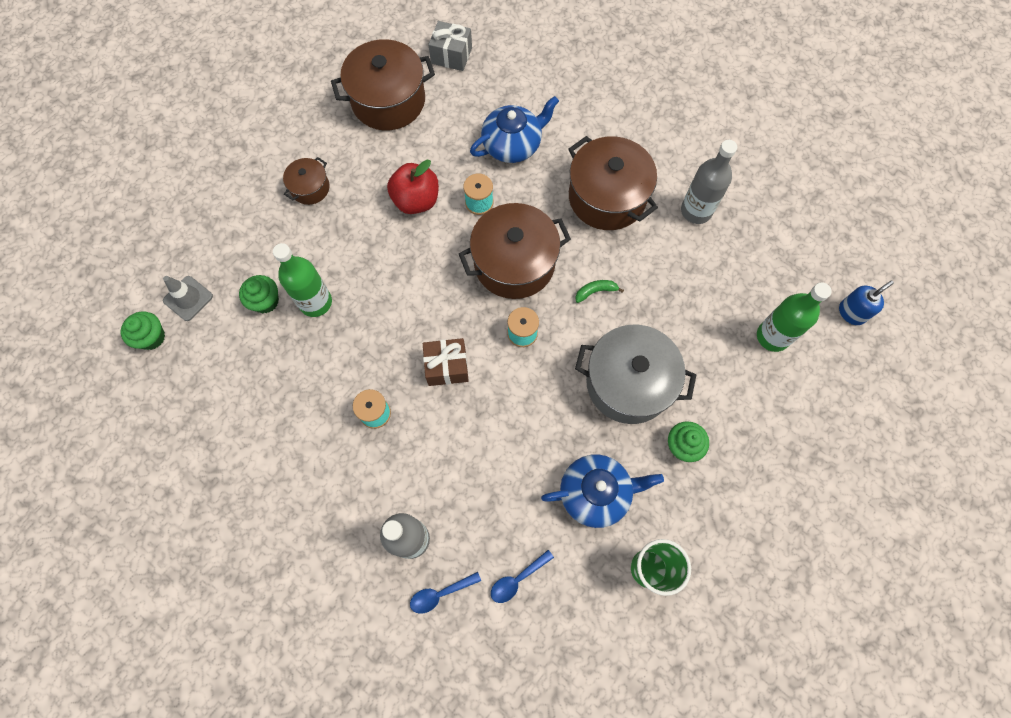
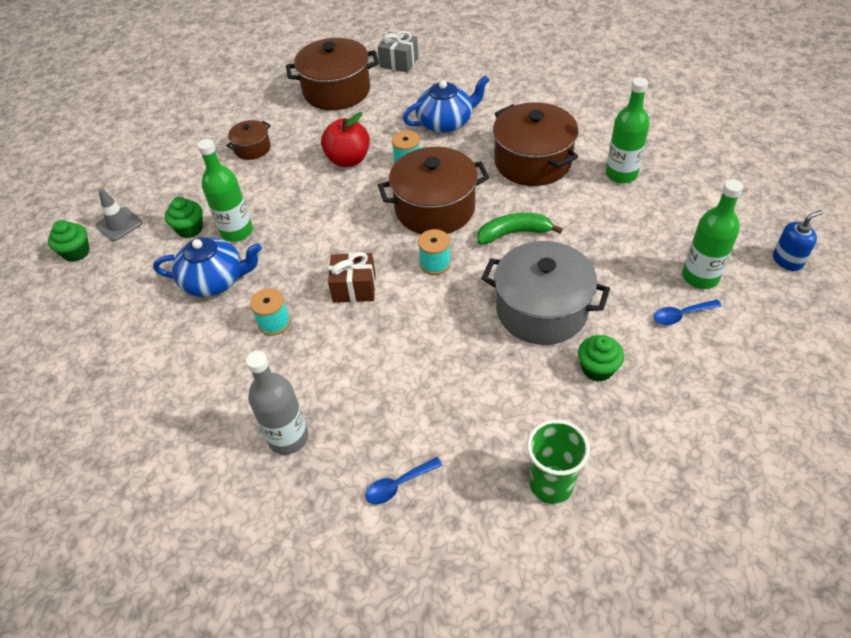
camera: 10 degrees right, 20 degrees down
blue spoon [410,572,481,614] -> blue spoon moved to [653,300,722,325]
blue teapot [541,454,664,528] -> blue teapot moved to [153,237,262,297]
green banana [575,280,624,303] -> green banana [478,213,563,244], size x1.68
grey bottle [681,140,737,224] -> green bottle [606,77,650,184]

